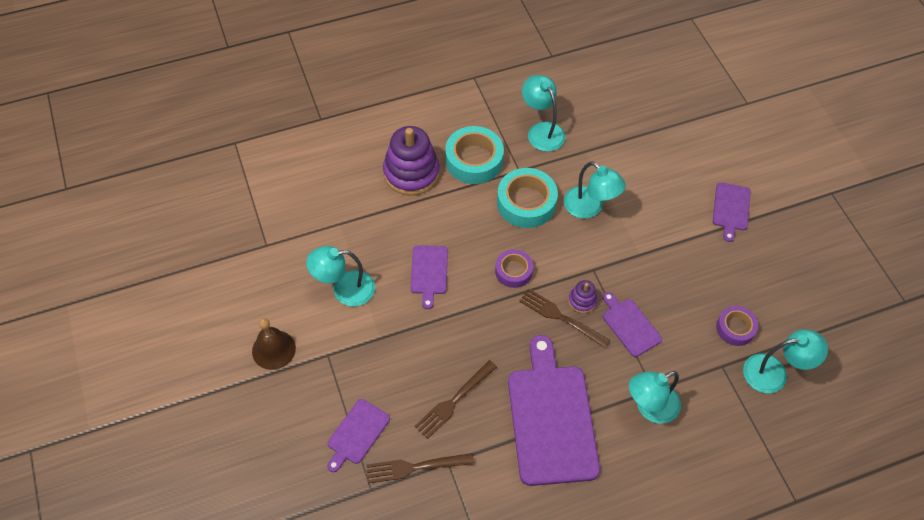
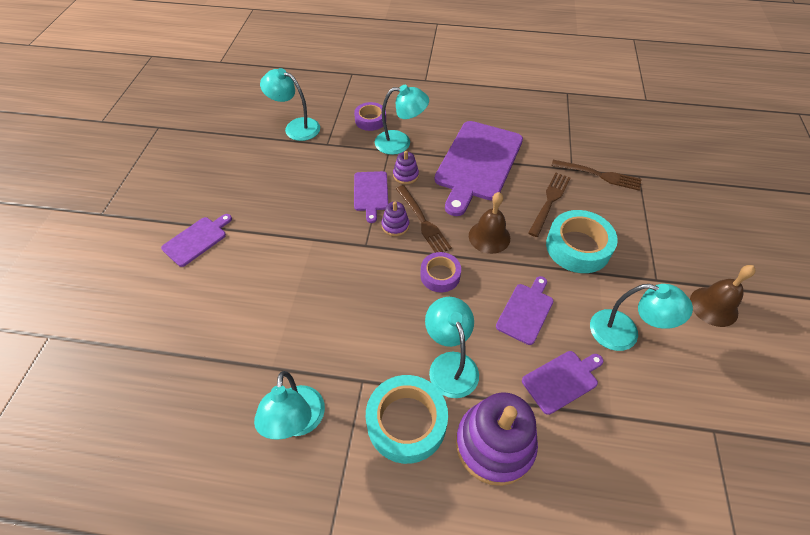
camera: 150 degrees left, 5 degrees down
purple cutting board [327,399,390,472] -> purple cutting board moved to [522,351,604,415]
brown fork [415,360,497,439] -> brown fork turned 45 degrees counterclockwise [528,173,570,237]
turquoise tape [497,168,558,228] -> turquoise tape moved to [546,210,618,273]
turquoise lamp [564,162,626,219] -> turquoise lamp moved to [425,297,479,398]
purple tape [716,306,758,346] -> purple tape moved to [354,102,386,131]
none -> purple stacking toy [393,151,419,184]
none -> brown bell [469,192,510,254]

